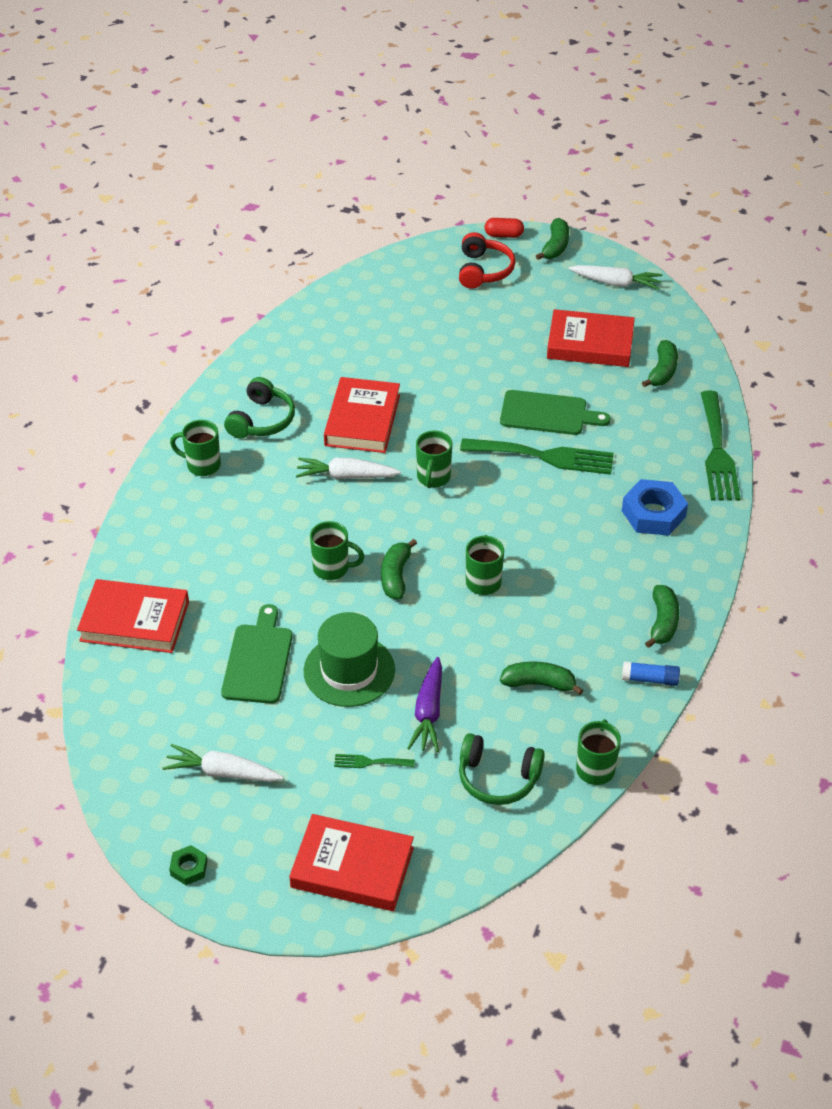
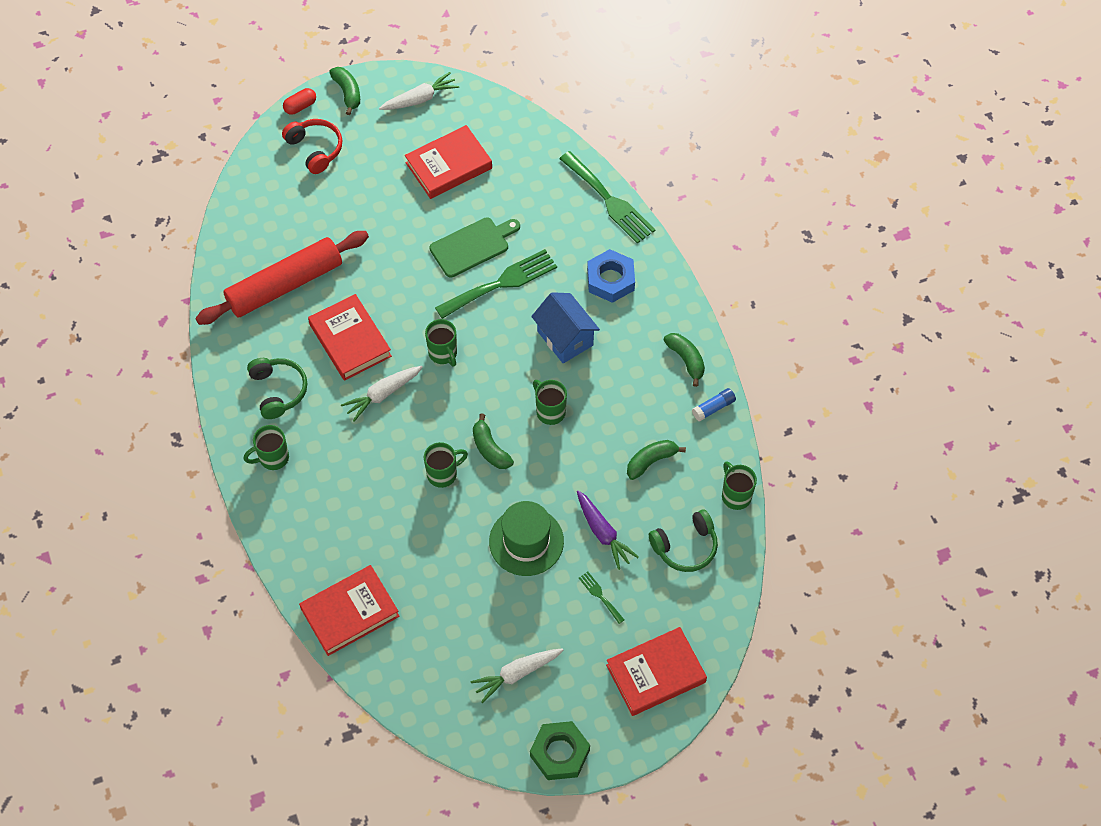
camera: 40 degrees left, 15 degrees up
green nut [169,845,207,885] -> green nut [530,721,590,780], size x1.94
green cutting board [221,604,293,704] -> none
green fork [334,754,415,768] -> green fork turned 90 degrees clockwise [579,572,624,624]
green banana [642,340,678,387] -> none
none -> red rolling pin [195,231,369,325]
none -> blue house [531,292,600,364]

